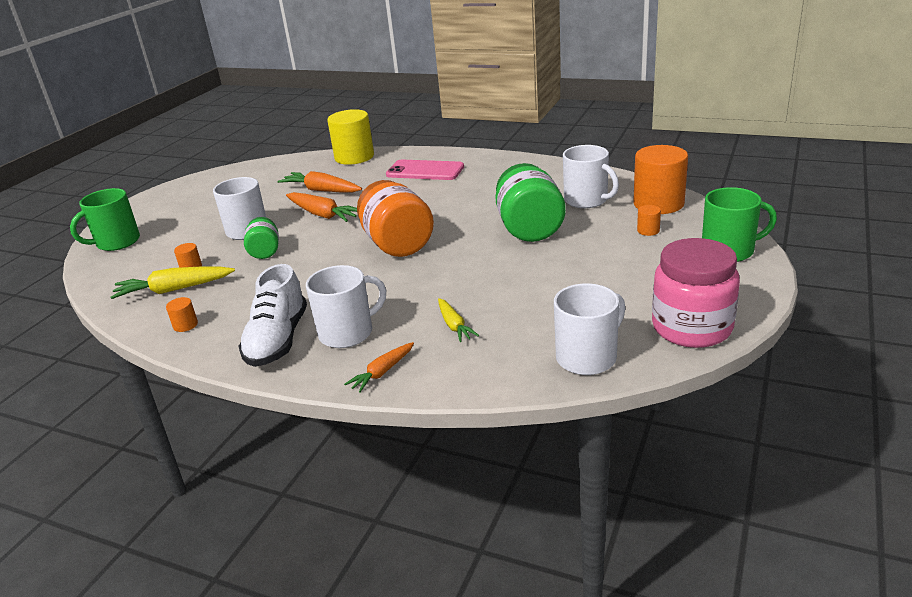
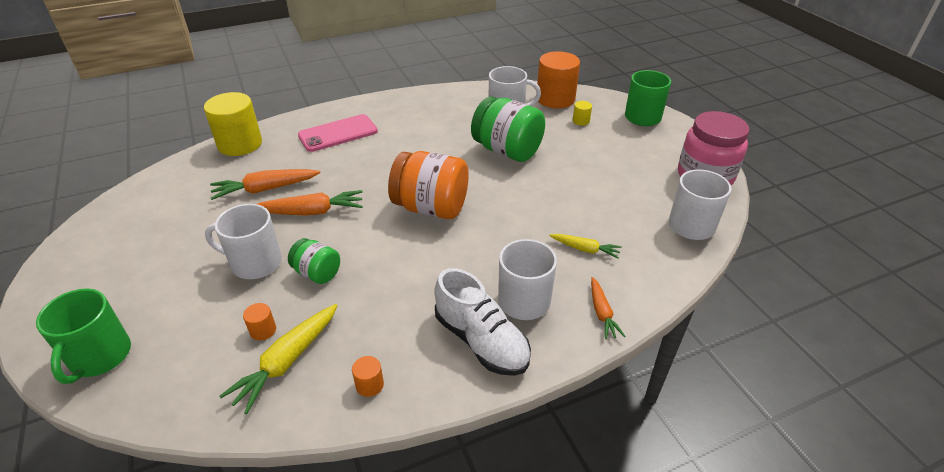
camera: 50 degrees left, 10 degrees up
orange cylinder [637,205,661,236] -> yellow cylinder [573,101,592,126]

